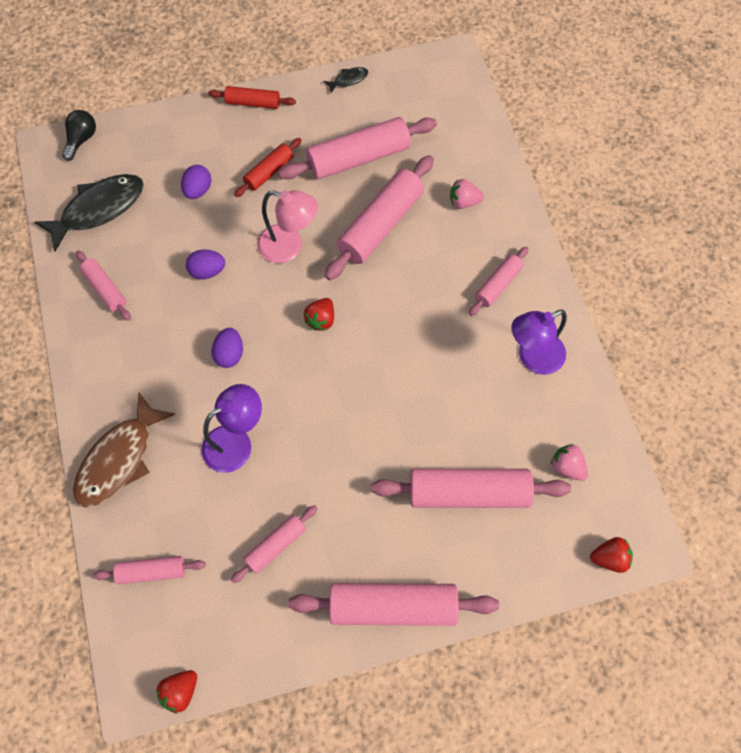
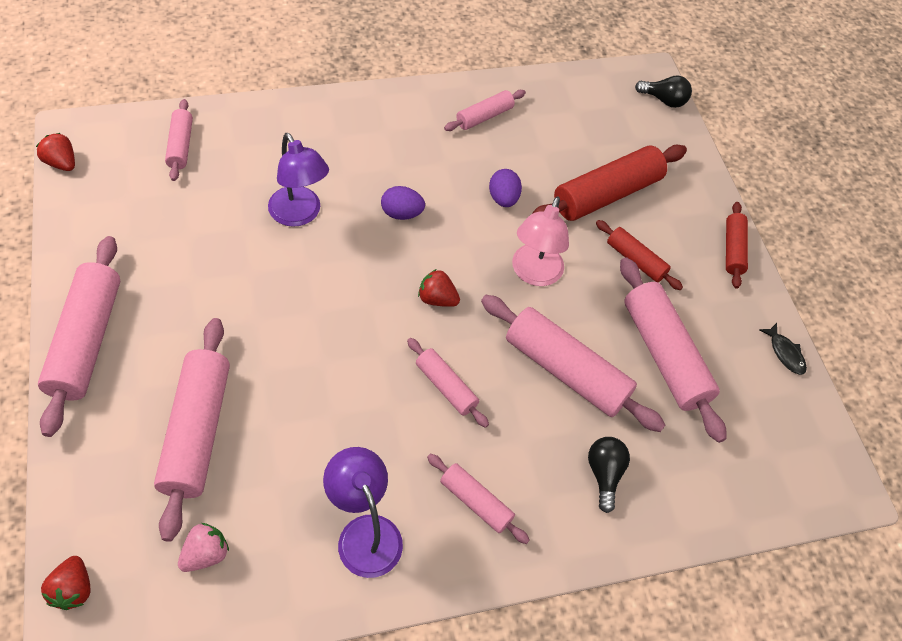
camera: 85 degrees right, 10 degrees down
black fish [35,174,144,251] -> none
brown fish [73,392,175,508] -> none
purple egg [181,165,211,199] -> red rolling pin [532,145,687,221]
pink rolling pin [231,505,318,583] -> pink rolling pin moved to [407,338,489,428]
pink strawberry [450,179,484,209] -> black light bulb [588,437,630,513]

